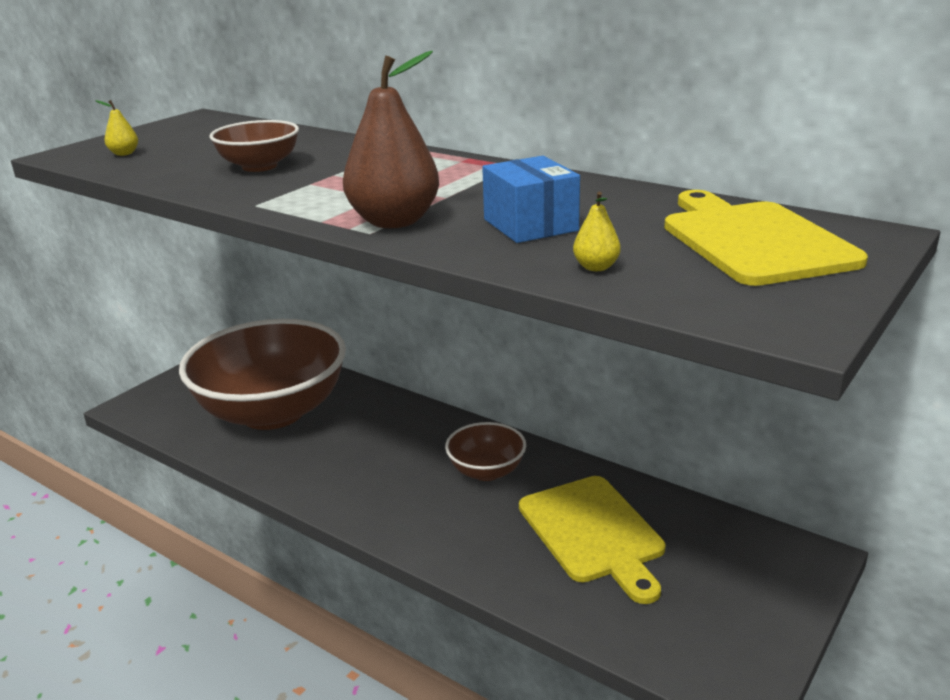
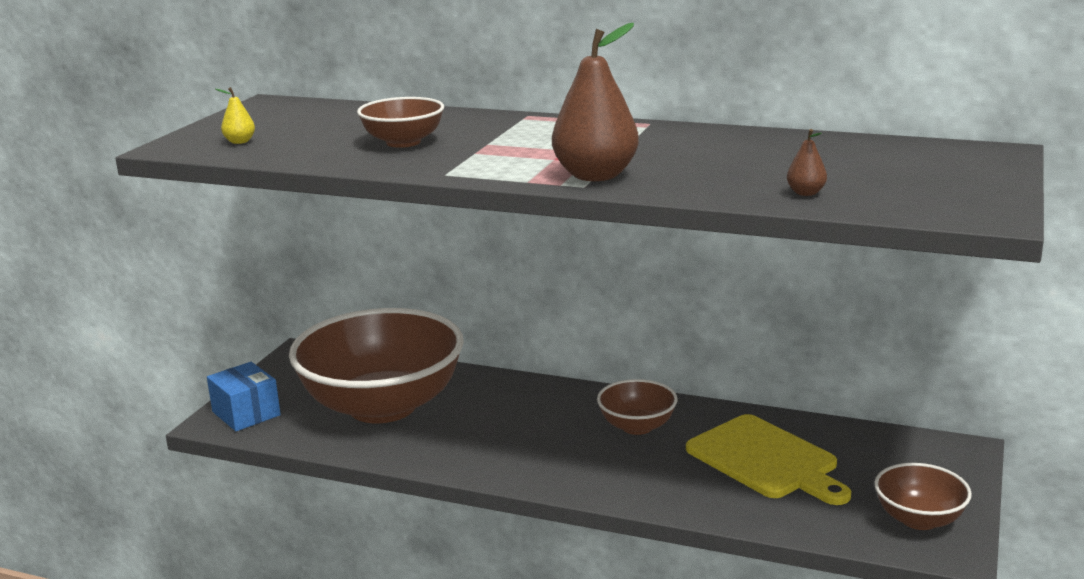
camera: 15 degrees left, 5 degrees down
blue box [482,156,580,243] -> blue box moved to [207,362,281,431]
yellow pear [573,192,621,271] -> brown pear [787,129,827,196]
yellow cutting board [664,190,868,286] -> none
none -> brown bowl [874,463,972,530]

